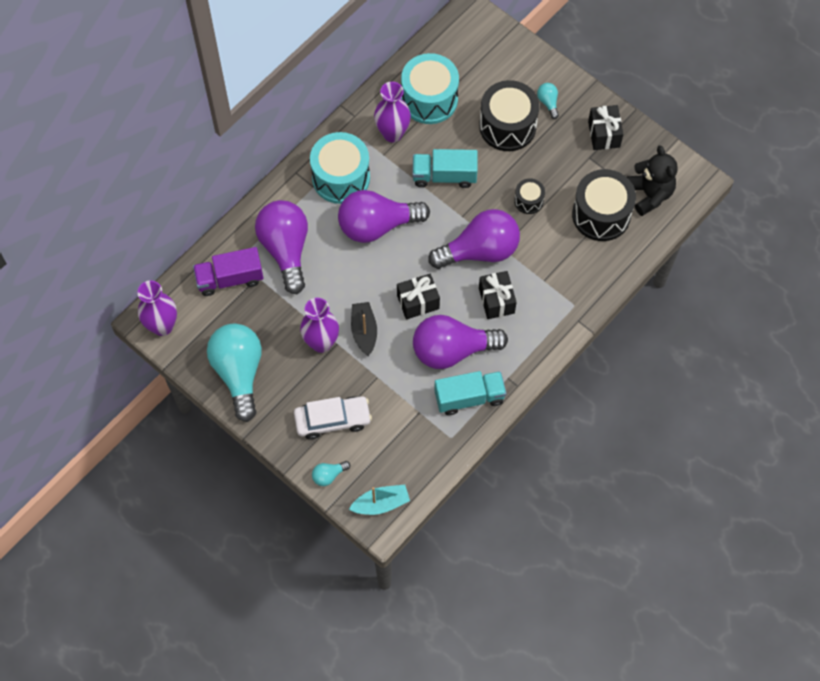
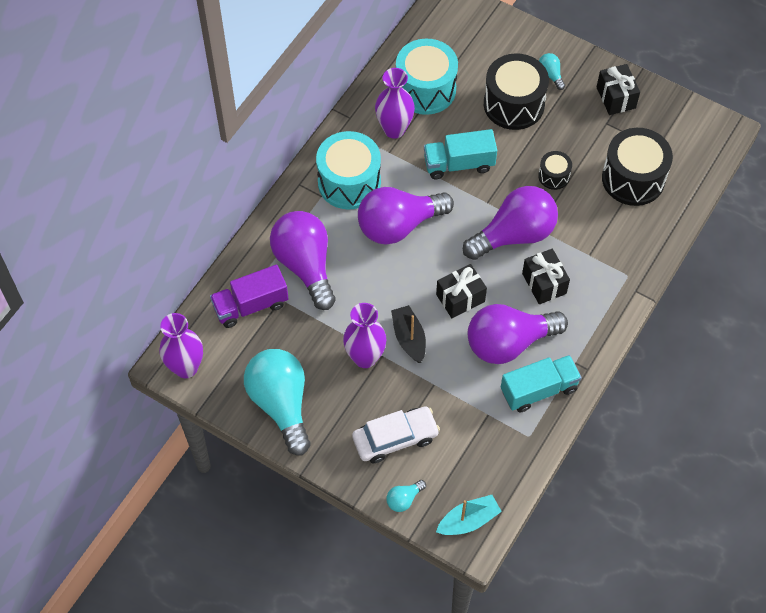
camera: 10 degrees left, 5 degrees down
black teddy bear [627,145,678,216] -> none

